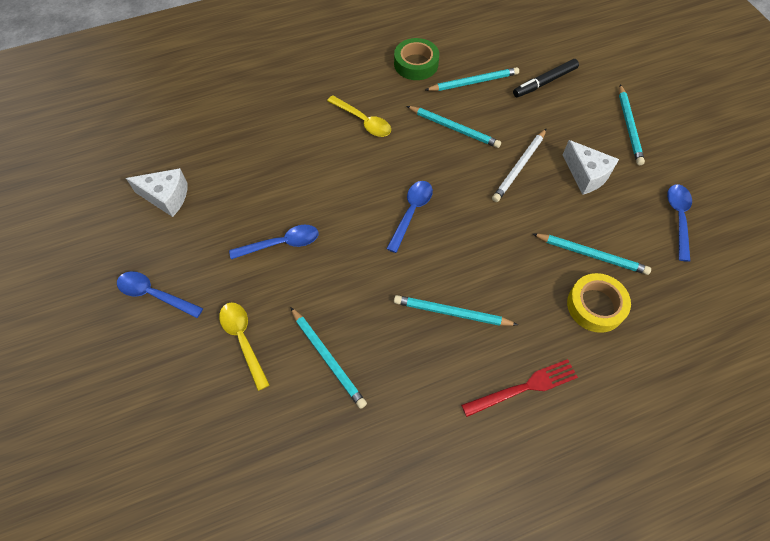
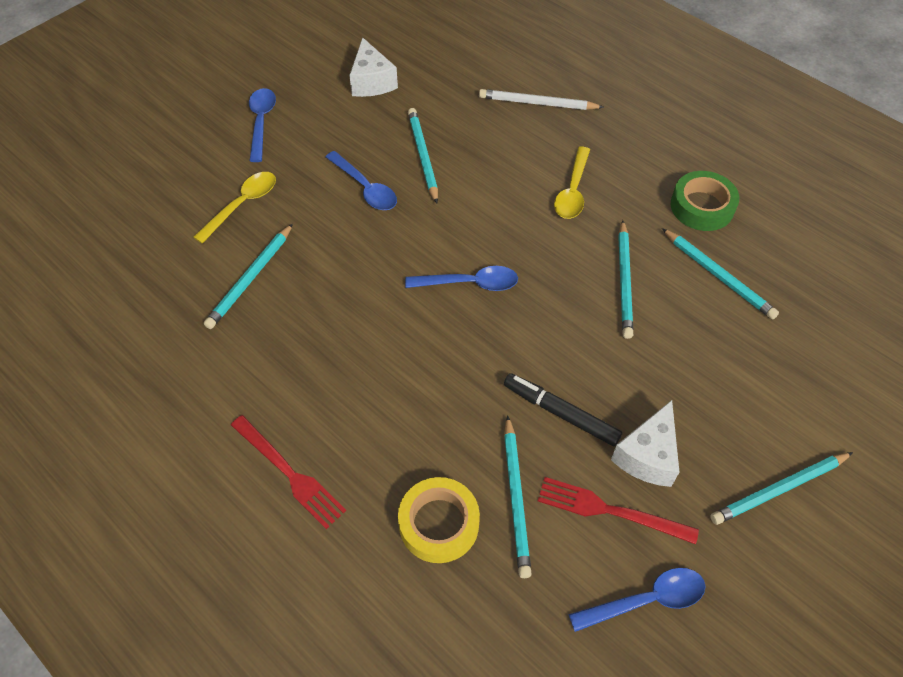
camera: 65 degrees right, 5 degrees down
turquoise pencil [394,295,518,326] -> turquoise pencil moved to [408,108,438,203]
white pencil [492,129,546,202] -> white pencil moved to [479,89,604,110]
black marker [513,59,579,98] -> black marker moved to [504,373,622,446]
none -> red fork [538,477,699,544]

